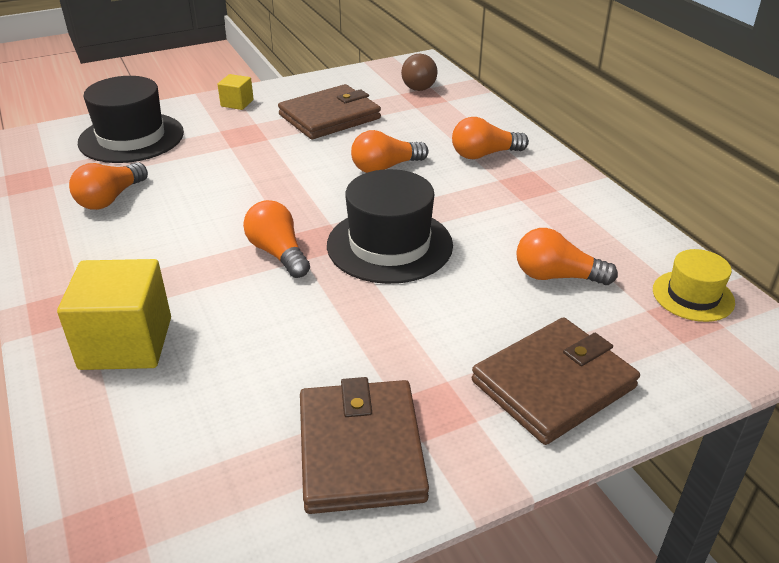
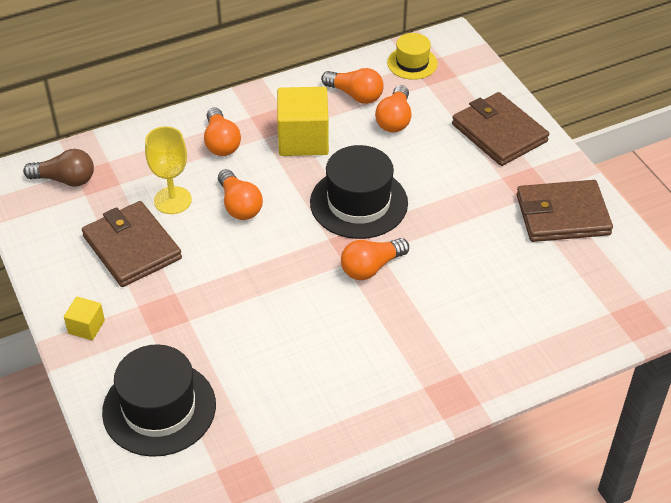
camera: 90 degrees left, 10 degrees up
yellow cube [57,259,171,370] -> yellow cube moved to [277,87,329,156]
orange light bulb [69,162,148,210] -> orange light bulb moved to [321,68,384,104]
none -> yellow goblet [145,126,192,214]

